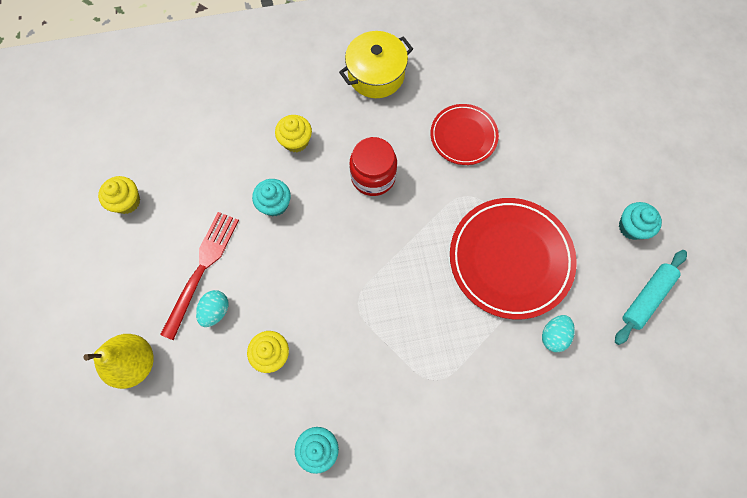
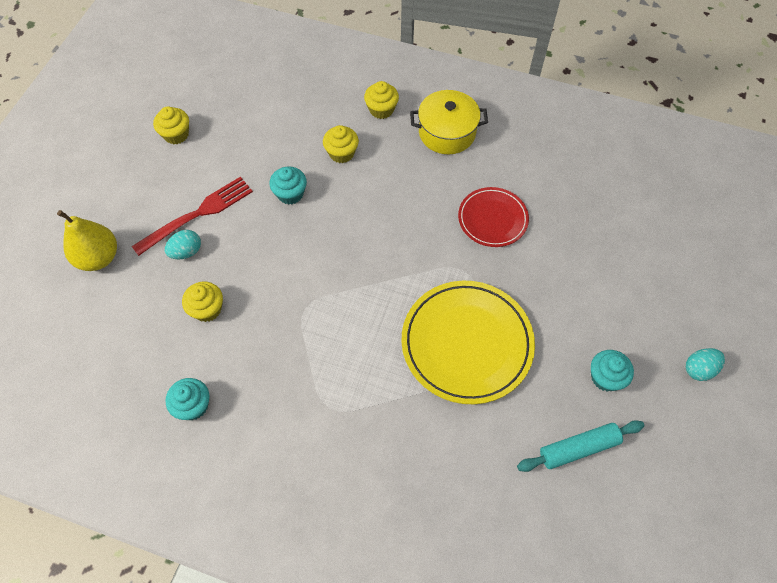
camera: 30 degrees right, 10 degrees down
red jar [350,137,397,196] -> none
red plate [450,198,577,319] -> yellow plate [401,281,535,404]
turquoise egg [542,315,575,352] -> turquoise egg moved to [686,348,725,381]
none -> yellow cupcake [364,81,399,119]

